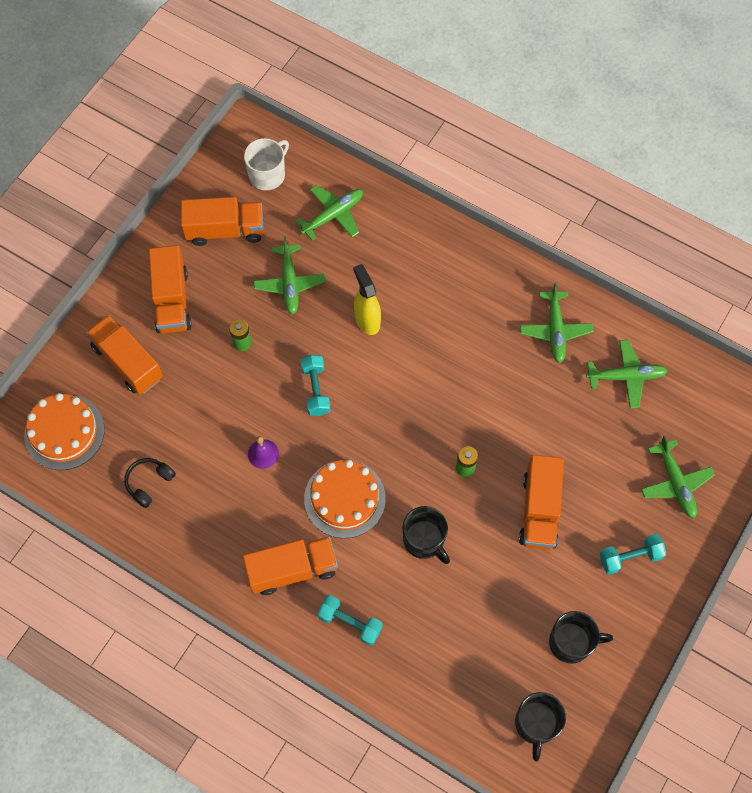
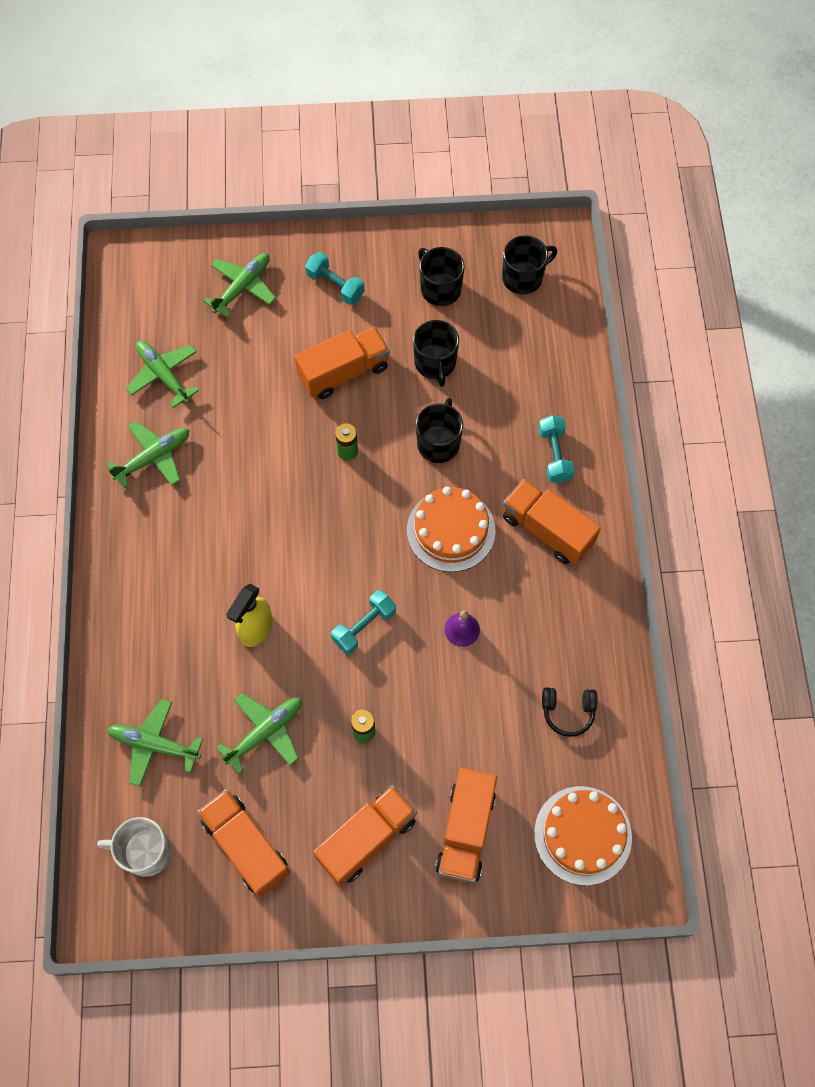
camera: 125 degrees left, 0 degrees up
none -> black mug [413,320,459,387]

